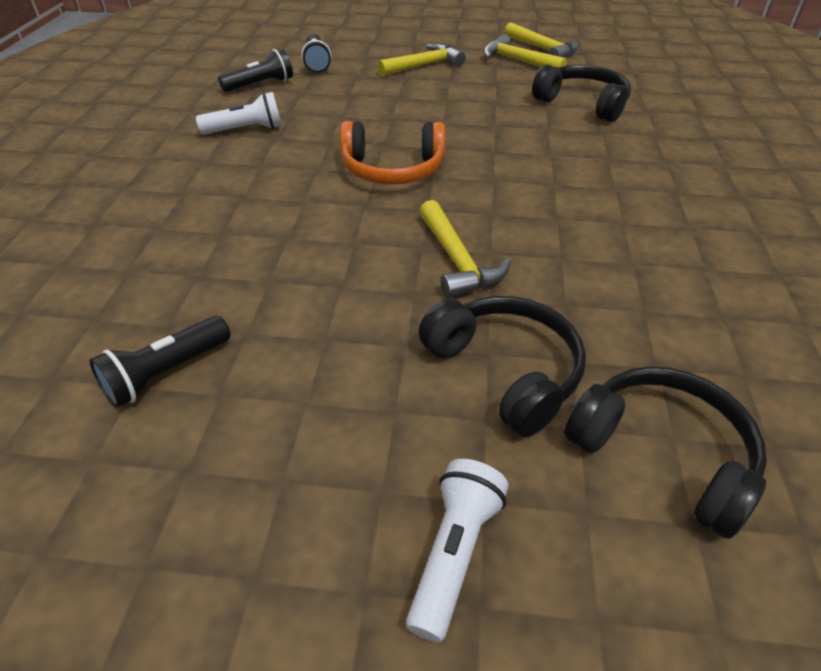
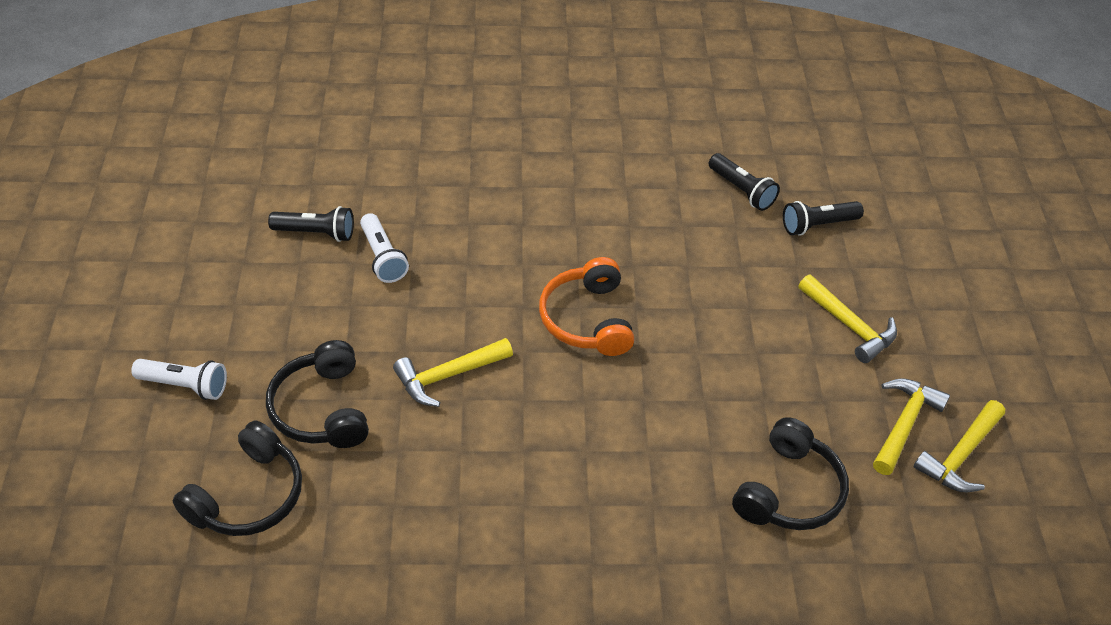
camera: 80 degrees right, 5 degrees up
black flashlight [89,316,231,408] -> black flashlight turned 150 degrees clockwise [268,206,354,242]
white flashlight [196,92,282,134] -> white flashlight moved to [360,213,409,283]
black headphones [418,296,586,437] -> black headphones turned 120 degrees clockwise [266,340,369,448]

